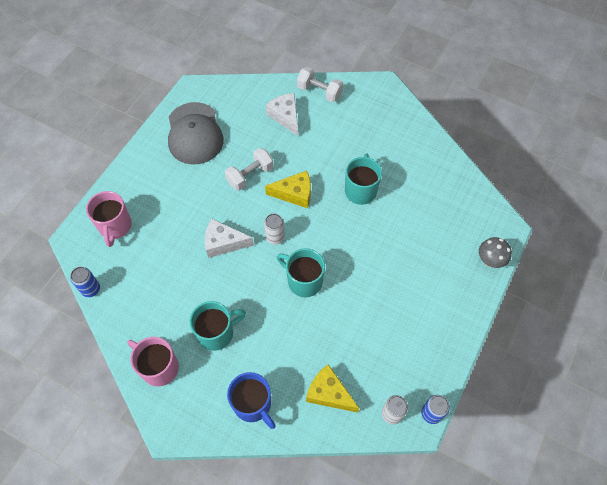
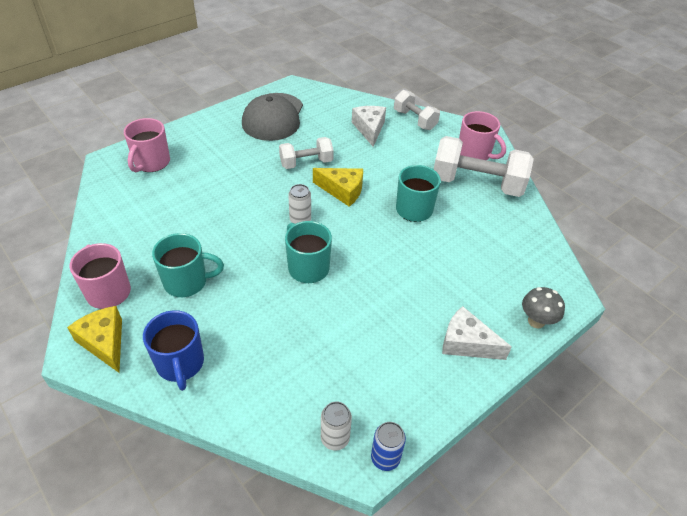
camera: 20 degrees right, 15 degrees down
blue can [71,267,100,297] -> none
white cheese [205,219,254,258] -> white cheese moved to [442,306,512,360]
yellow cheese [306,364,359,413] -> yellow cheese moved to [67,306,122,373]
none -> white dumbbell [434,136,534,197]
none -> pink mug [459,111,506,160]

